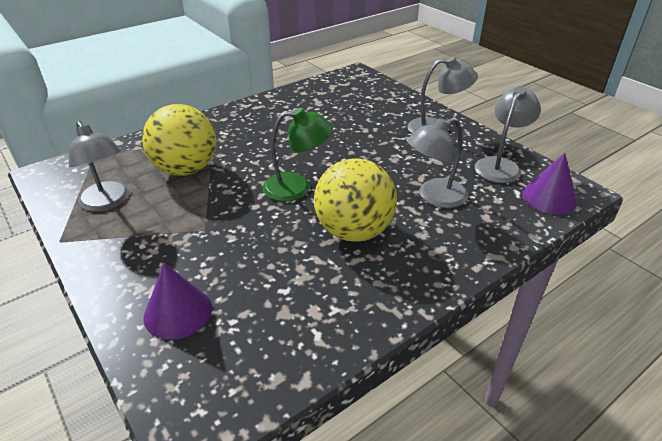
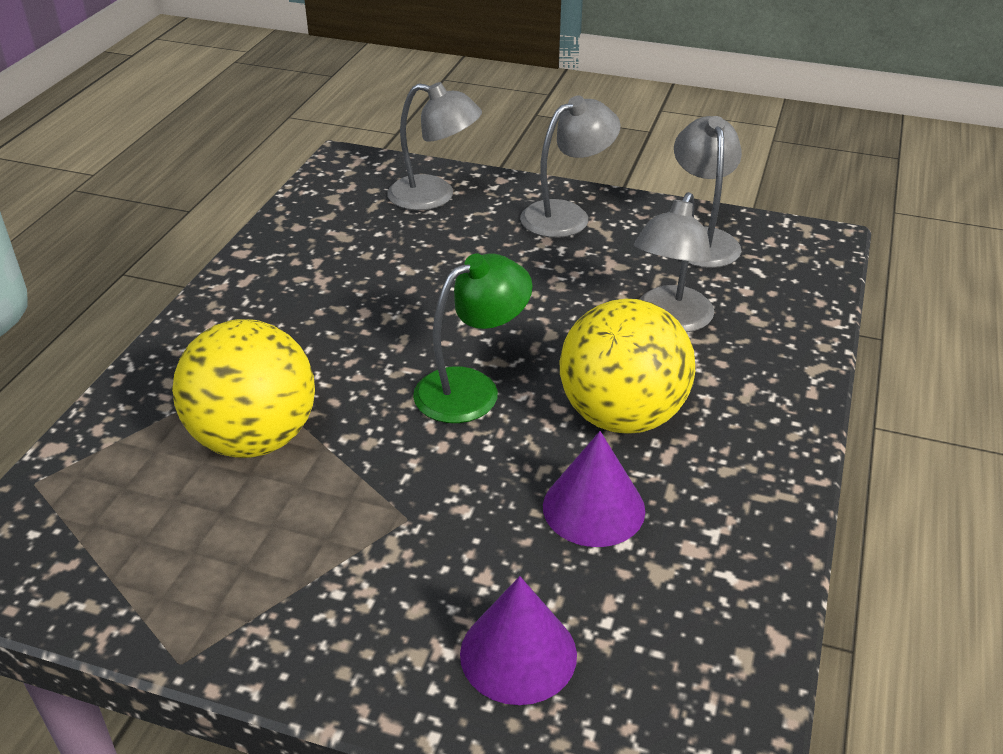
camera: 35 degrees left, 0 degrees up
grey lamp [69,121,129,212] -> grey lamp moved to [387,82,482,210]
purple cone [522,153,577,215] -> purple cone moved to [543,431,645,547]

